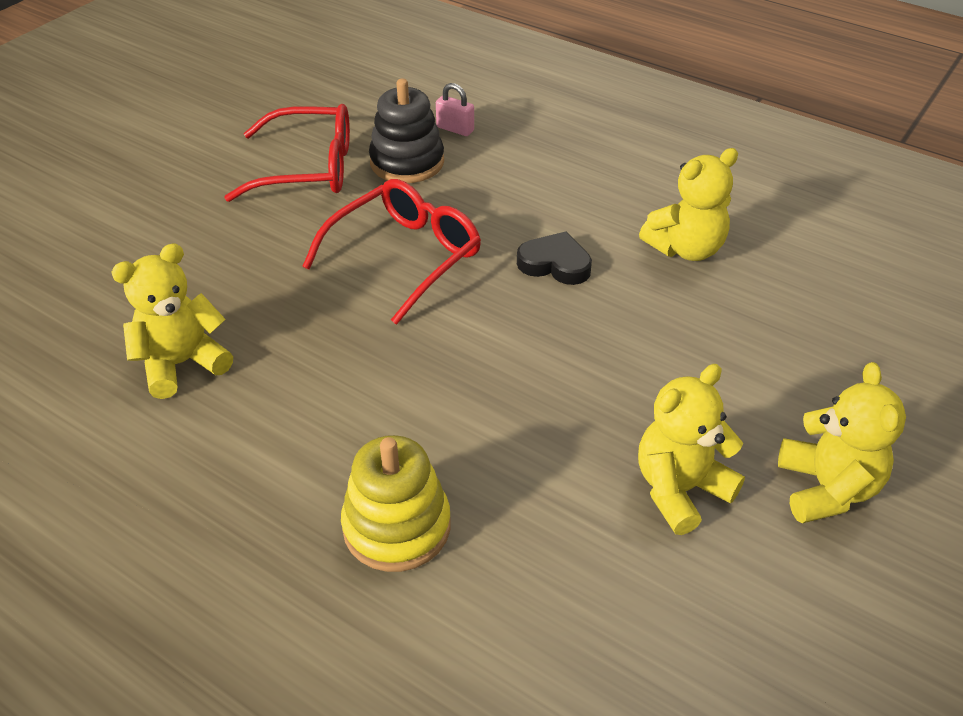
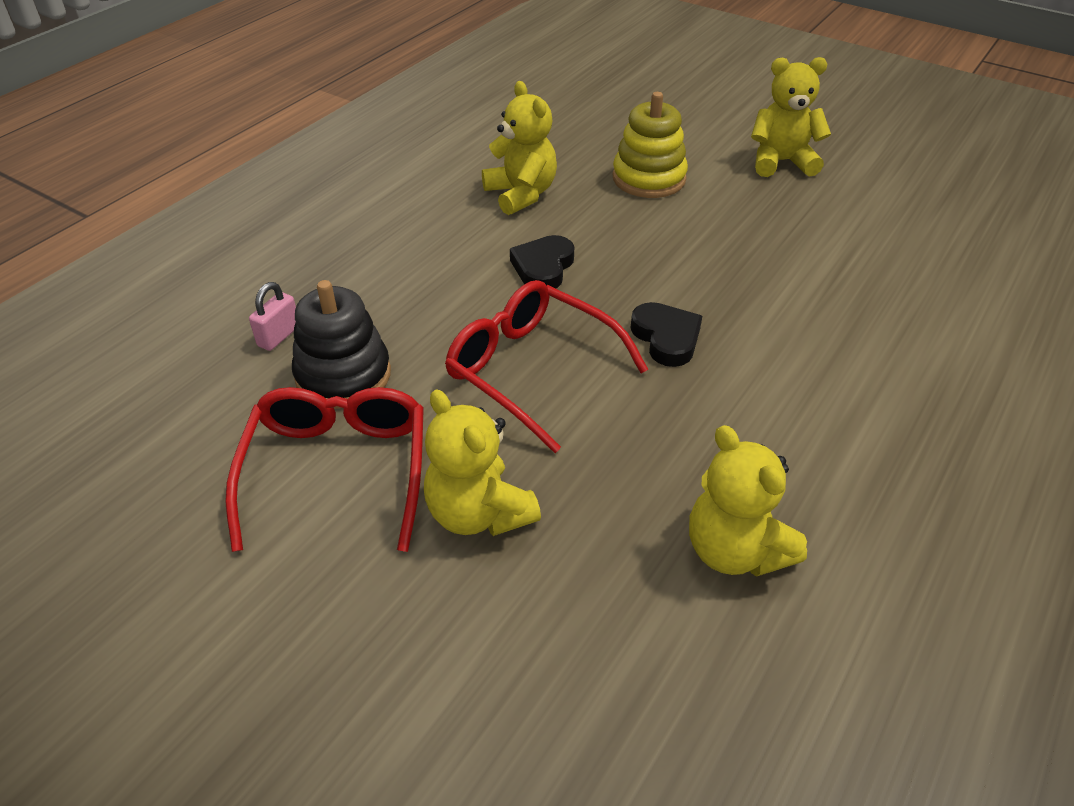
camera: 90 degrees left, 0 degrees up
yellow stacking toy [341,435,451,572] -> yellow stacking toy moved to [612,92,688,198]
yellow teddy bear [638,364,745,535] -> yellow teddy bear moved to [424,390,541,536]
none -> black heart [631,302,702,367]

